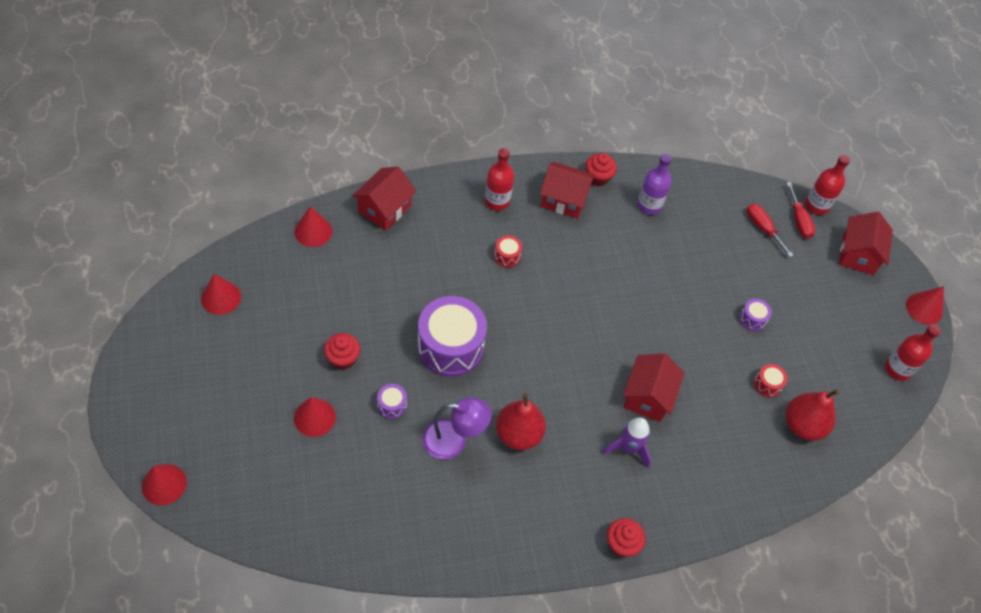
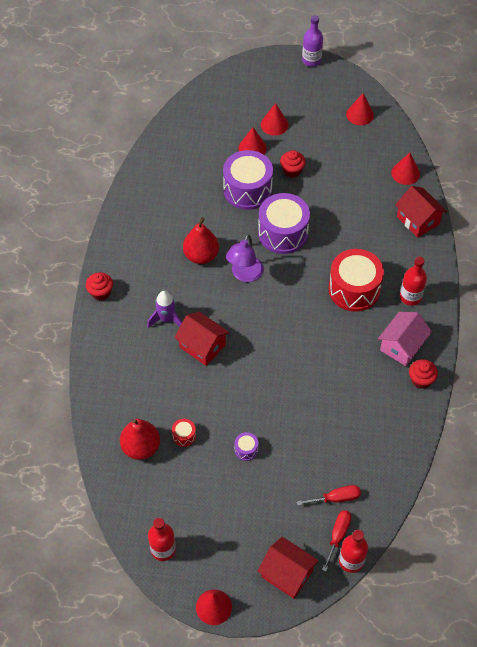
camera: 115 degrees right, 0 degrees up
red cone [142,464,187,506] -> red cone moved to [261,103,289,136]
purple drum [377,384,407,419] -> purple drum [223,150,273,210], size x2.36
purple lamp [422,397,492,459] -> purple lamp moved to [226,234,264,282]
red drum [494,235,522,267] -> red drum [328,249,384,312], size x2.36
red house [540,162,595,219] -> pink house [378,312,432,366]
purple bottle [637,154,672,215] -> purple bottle moved to [302,15,323,67]
red screwdriver [786,182,815,239] -> red screwdriver turned 105 degrees clockwise [322,510,351,571]

